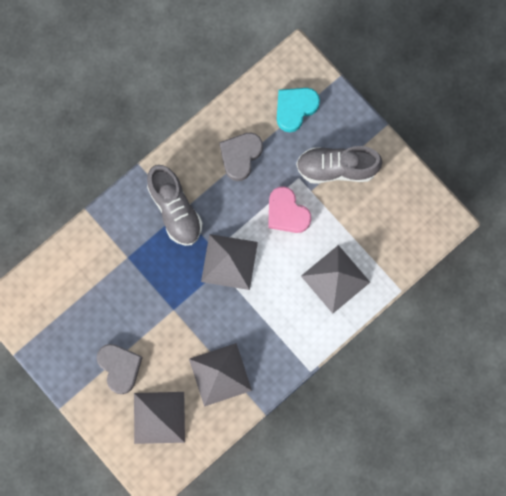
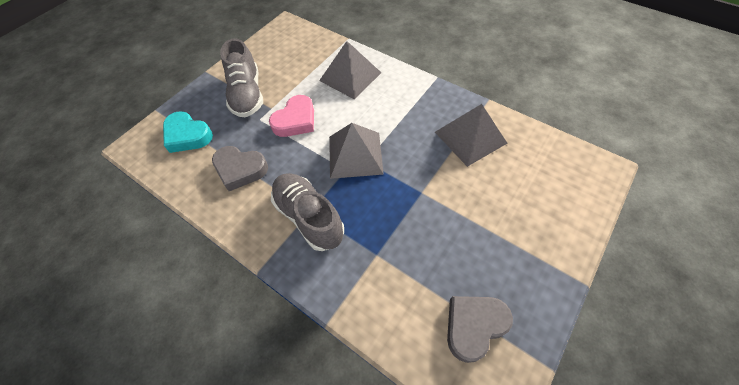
camera: 100 degrees left, 20 degrees down
grey heart [97,344,143,394] -> grey heart moved to [447,296,513,363]
grey pyramid [134,392,185,444] -> none
grey shoe [147,165,203,246] -> grey shoe turned 90 degrees counterclockwise [271,173,344,251]

